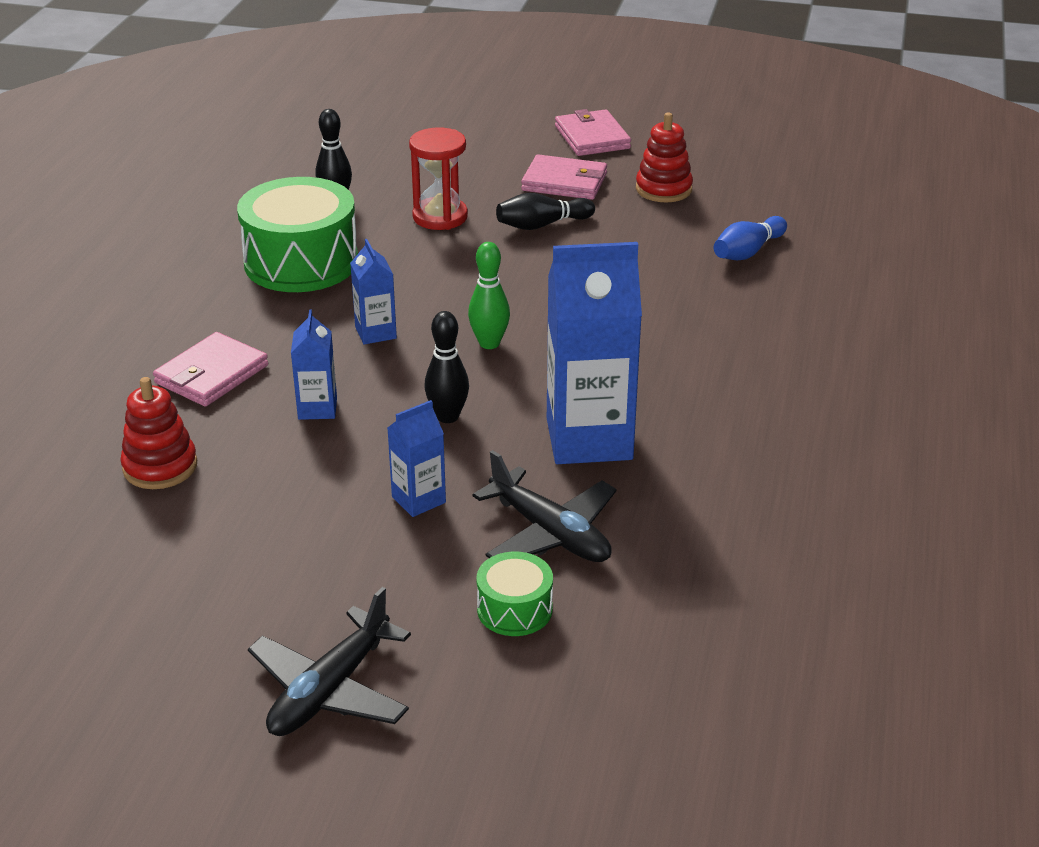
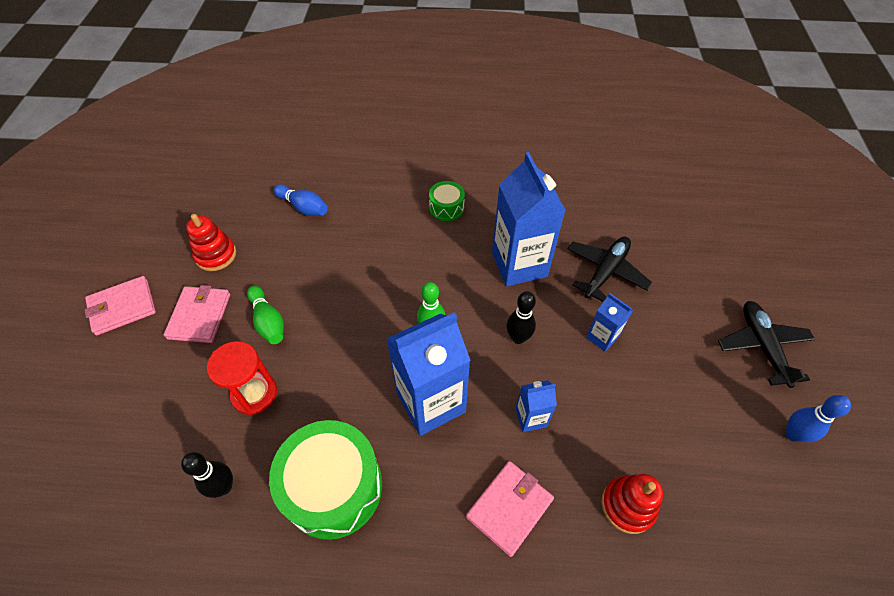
camera: 100 degrees left, 20 degrees up
pink wallet [153,332,268,407] -> pink wallet turned 75 degrees counterclockwise [466,461,554,557]
black plane [248,587,411,736] -> black plane turned 120 degrees counterclockwise [718,301,815,388]
blue carton [350,239,397,345] -> blue carton [387,312,471,436], size x2.05
green drum [477,552,553,636] -> green drum moved to [429,181,465,221]
black bowling pin [496,193,595,230] -> green bowling pin [247,286,284,344]
none -> blue bowling pin [785,395,851,442]

